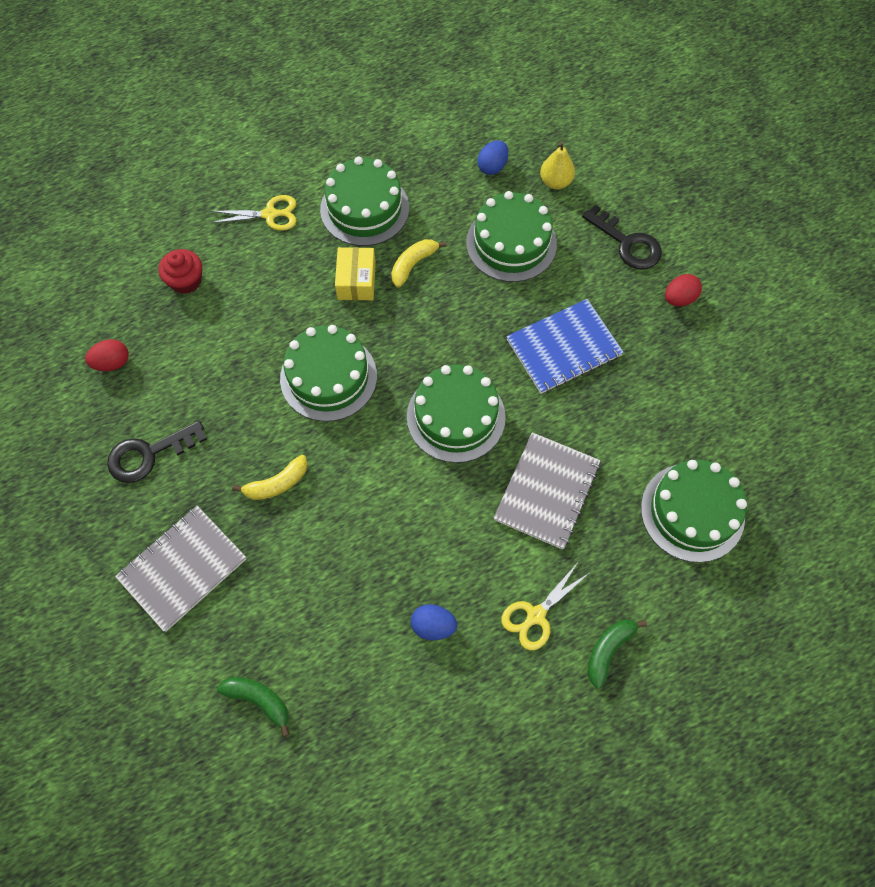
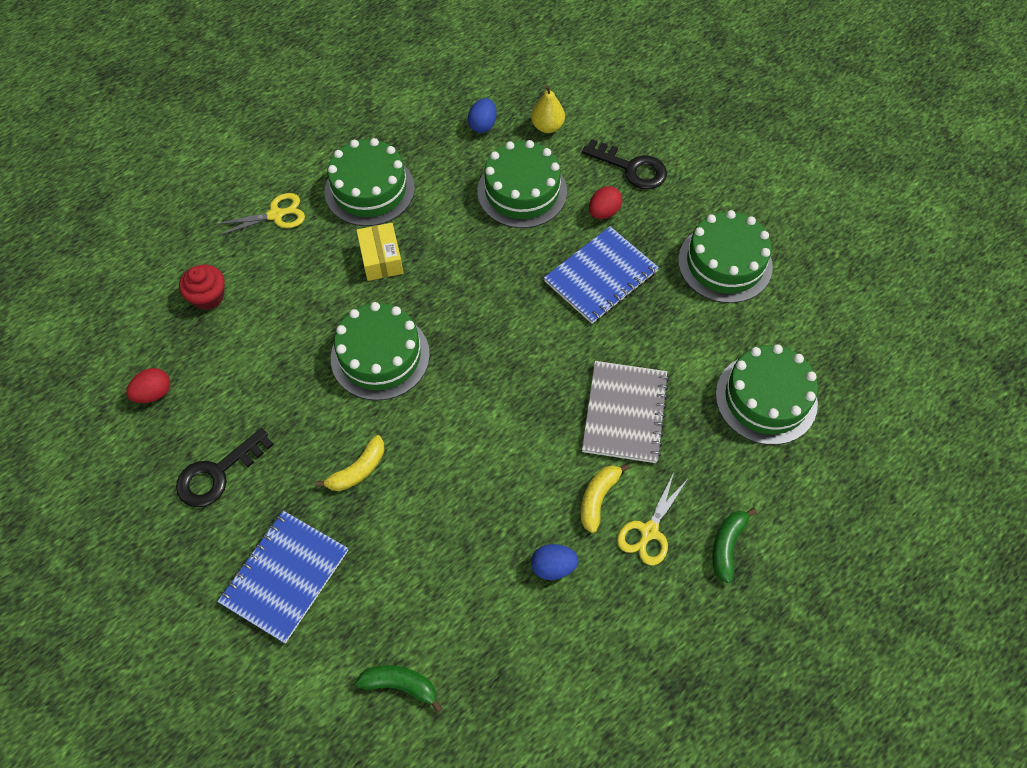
camera: 15 degrees left, 5 degrees down
grey notebook [115,506,246,632] -> blue notebook [217,511,348,643]
yellow banana [391,239,447,288] -> yellow banana moved to [581,464,630,533]
green cake [407,365,506,463] -> green cake moved to [678,210,773,303]
red egg [665,274,702,306] -> red egg moved to [589,186,622,219]

